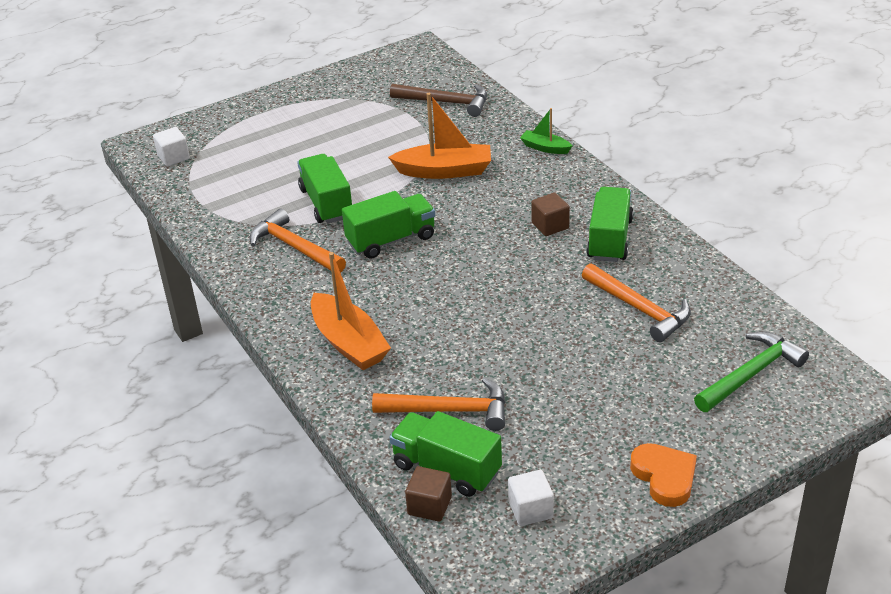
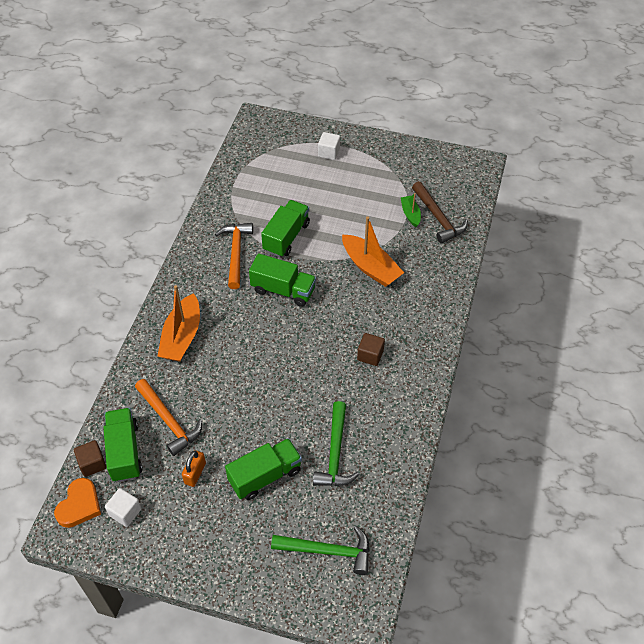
camera: 45 degrees right, 15 degrees up
white cube [153,127,190,166] -> white cube moved to [318,132,340,160]
green boat [520,108,572,154] -> green boat moved to [401,193,421,227]
orange hammer [582,263,691,342] -> green hammer [313,401,360,486]
green truck [587,187,634,262] -> green truck moved to [225,438,302,500]
orange heart [630,443,697,507] -> orange heart moved to [54,478,101,528]
none -> orange padlock [182,450,206,487]

